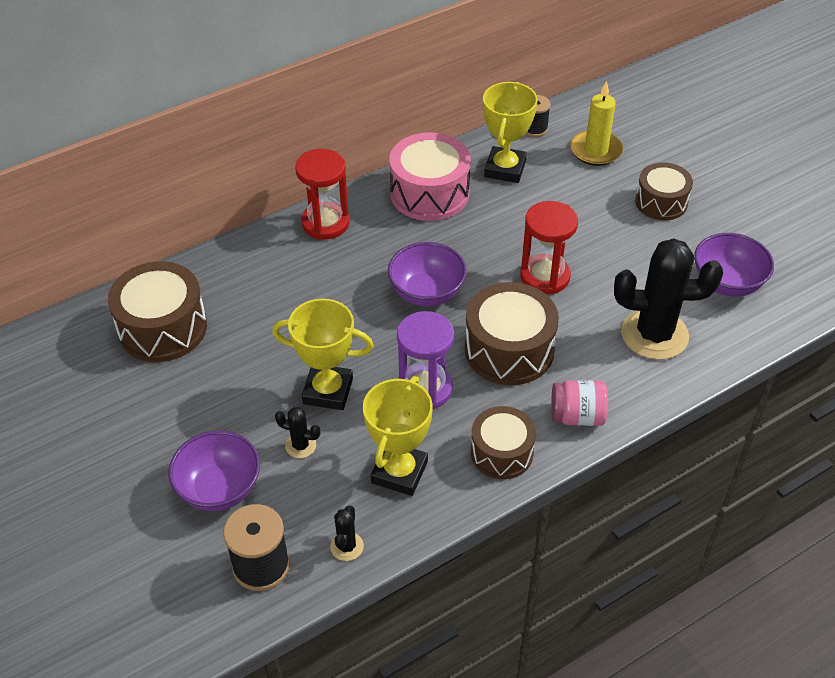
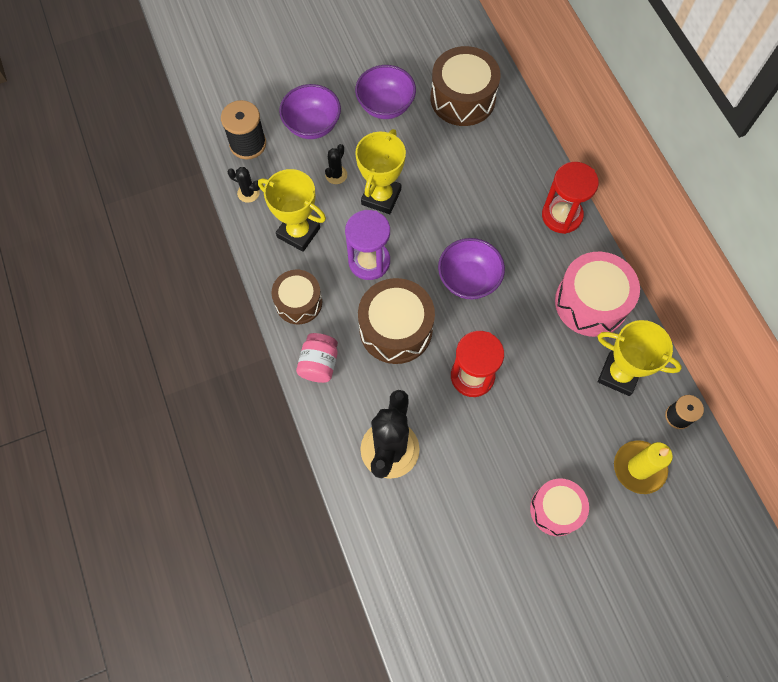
camera: 100 degrees right, 20 degrees up
brown drum [635,162,693,220] -> pink drum [530,478,589,536]
purple bowl [694,233,774,297] -> purple bowl moved to [355,65,416,119]

